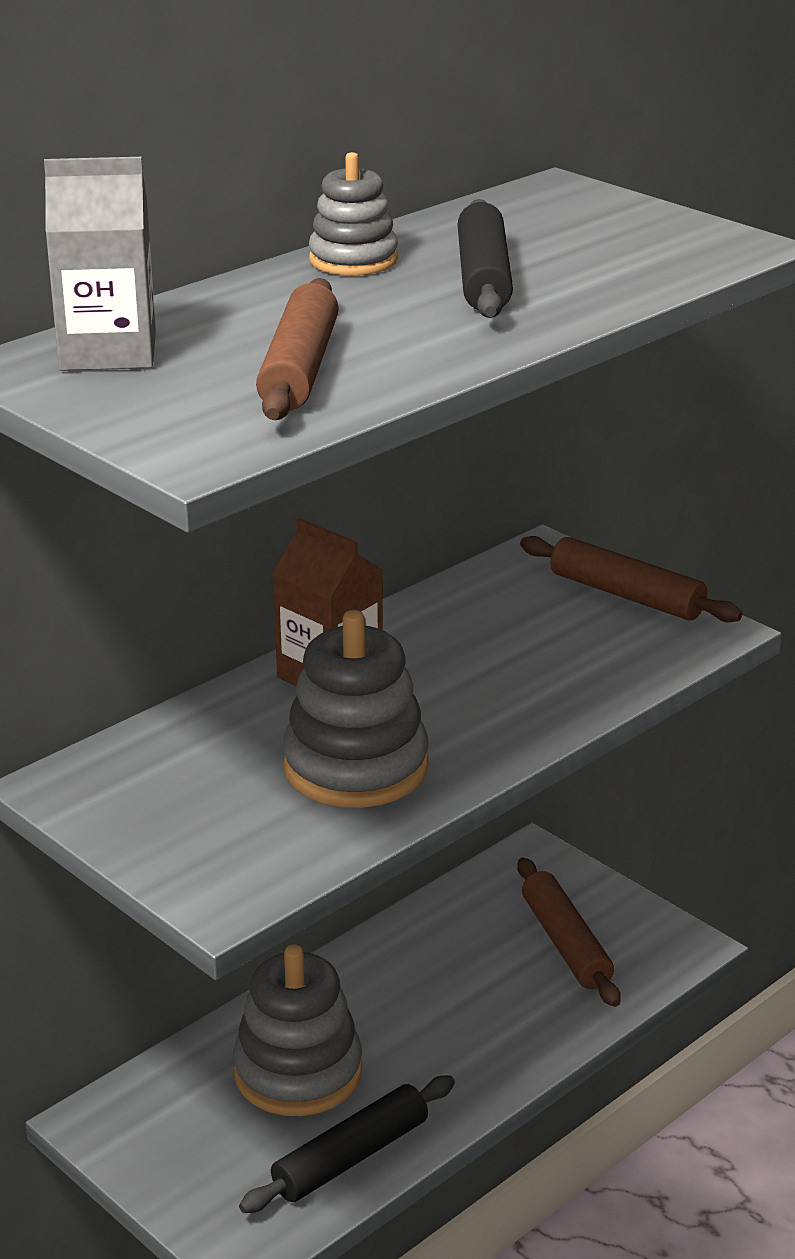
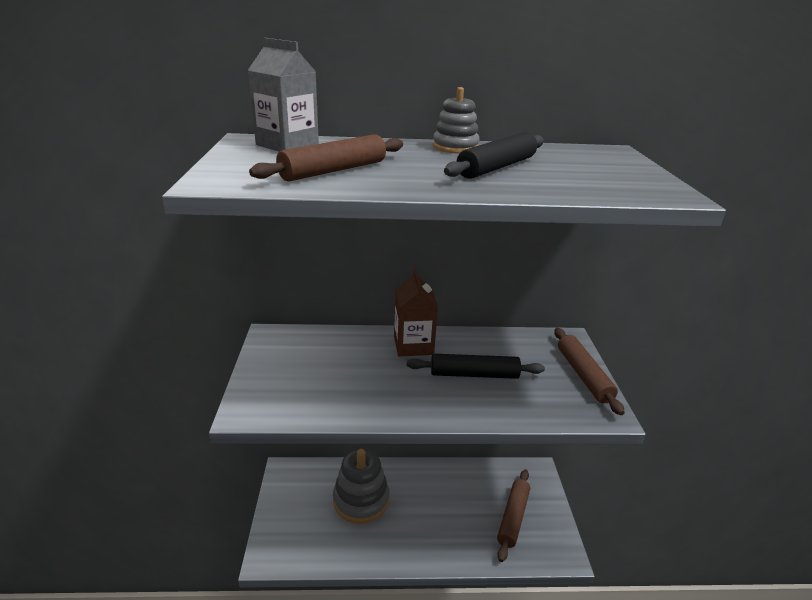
camera: 40 degrees right, 0 degrees up
black rolling pin [239,1075,455,1213] -> black rolling pin moved to [407,354,545,379]
grey stacking toy [283,610,429,808] -> none

